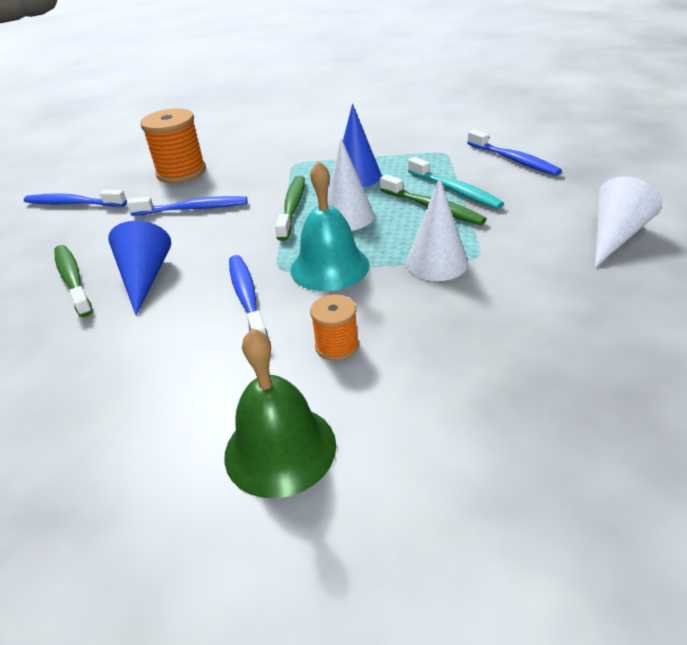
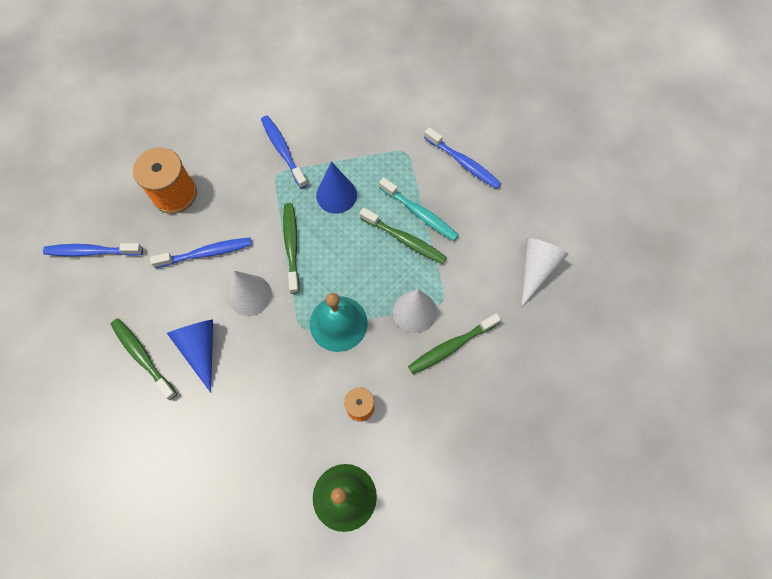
camera: 15 degrees left, 30 degrees up
blue toothbrush [229,255,268,337] -> blue toothbrush moved to [261,116,308,189]
white cone [327,138,374,231] -> white cone moved to [228,271,272,316]
none -> green toothbrush [408,313,501,374]

